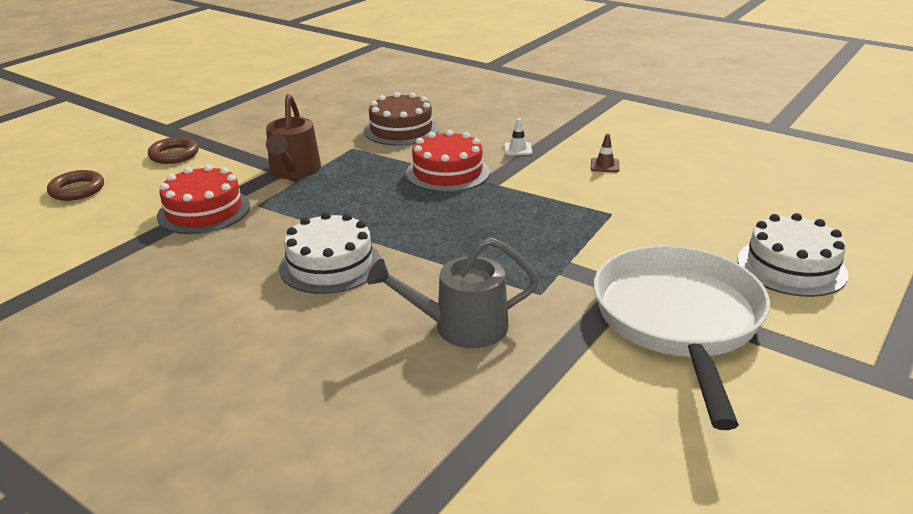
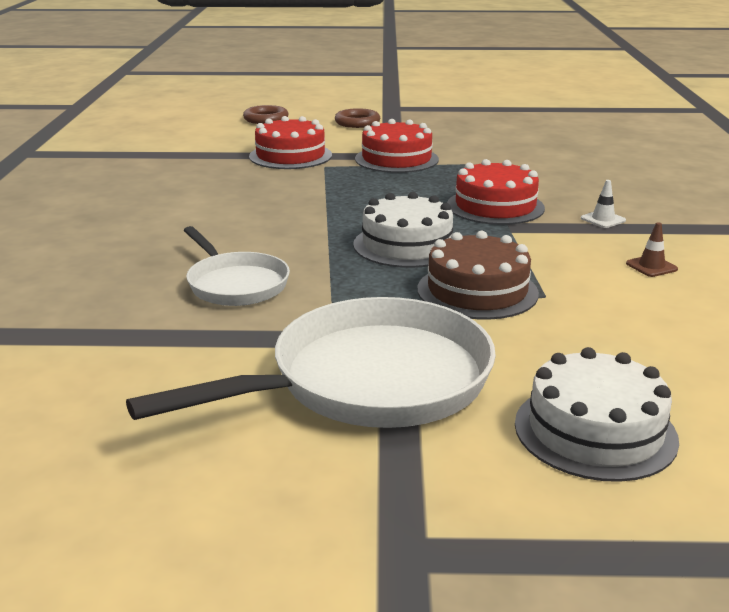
camera: 55 degrees right, 5 degrees down
brown watering can [266,94,321,179] -> red cake [355,119,439,173]
white cake [279,212,381,294] -> white cake moved to [353,192,453,268]
brown cake [364,92,439,146] -> brown cake moved to [417,231,539,320]
grey watering can [367,237,539,348] -> white pan [184,226,290,306]

